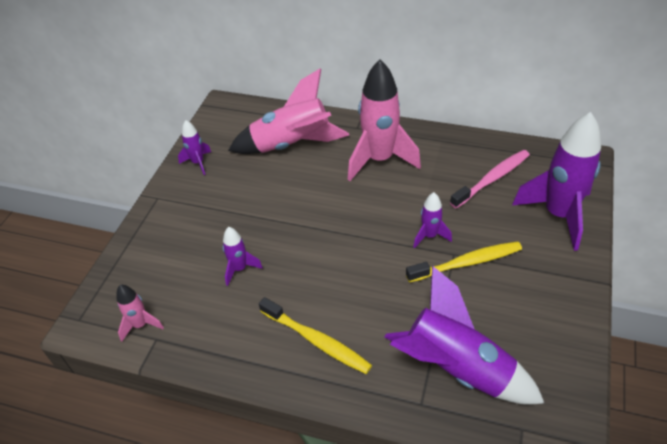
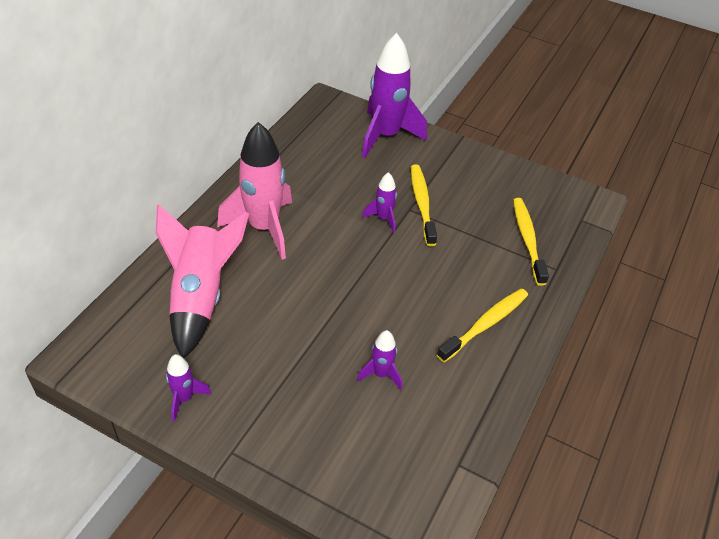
camera: 85 degrees left, 0 degrees up
pink rocket [117,285,164,342] -> none
purple rocket [385,266,544,405] -> yellow toothbrush [513,198,549,286]
pink toothbrush [450,150,530,208] -> none

